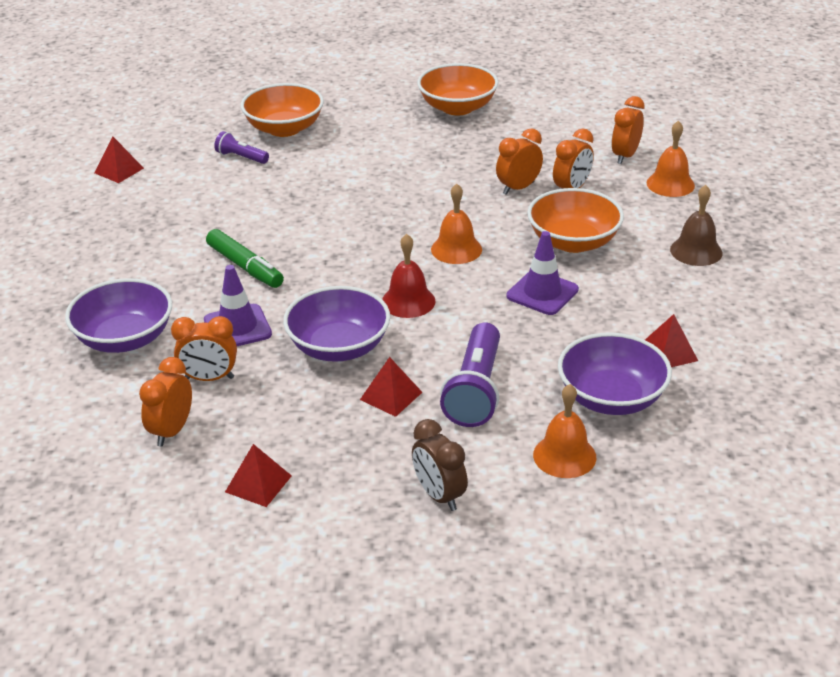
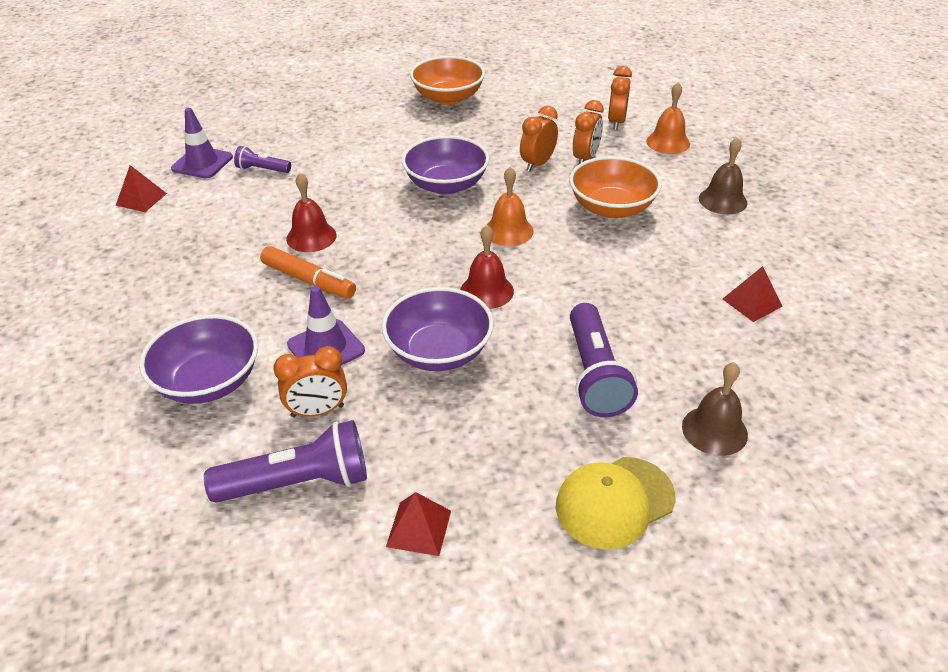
camera: 15 degrees left, 5 degrees up
orange clock [139,357,192,446] -> purple flashlight [204,420,367,503]
green marker [206,229,284,288] -> orange marker [260,246,356,299]
orange bowl [241,83,324,137] -> none
red pyramid [360,357,422,417] -> none
brown clock [412,419,468,511] -> yellow cap [556,457,676,550]
purple traffic cone [506,231,579,315] -> purple traffic cone moved to [171,108,233,179]
orange bell [533,384,597,478] -> brown bell [682,362,748,456]
purple bowl [558,333,672,415] -> purple bowl moved to [402,135,489,195]
none -> red bell [286,173,336,252]

